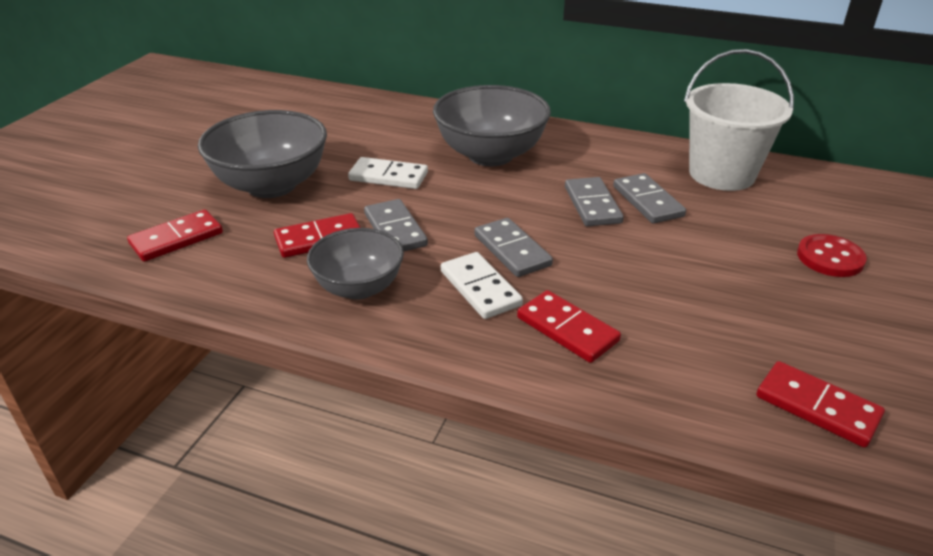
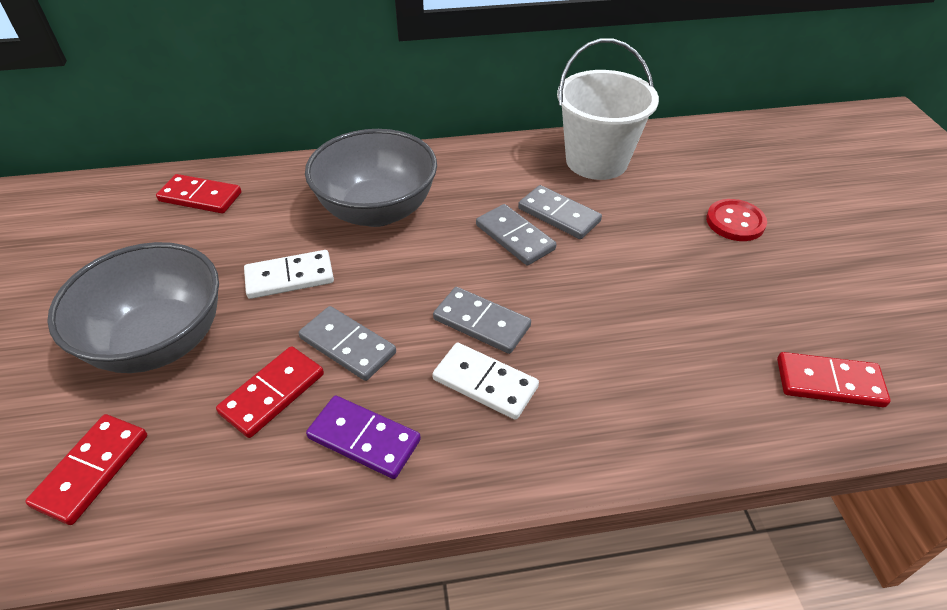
camera: 30 degrees left, 10 degrees up
grey bowl [307,228,404,300] -> purple domino [306,395,421,479]
red domino [517,290,621,363] -> red domino moved to [156,174,242,214]

